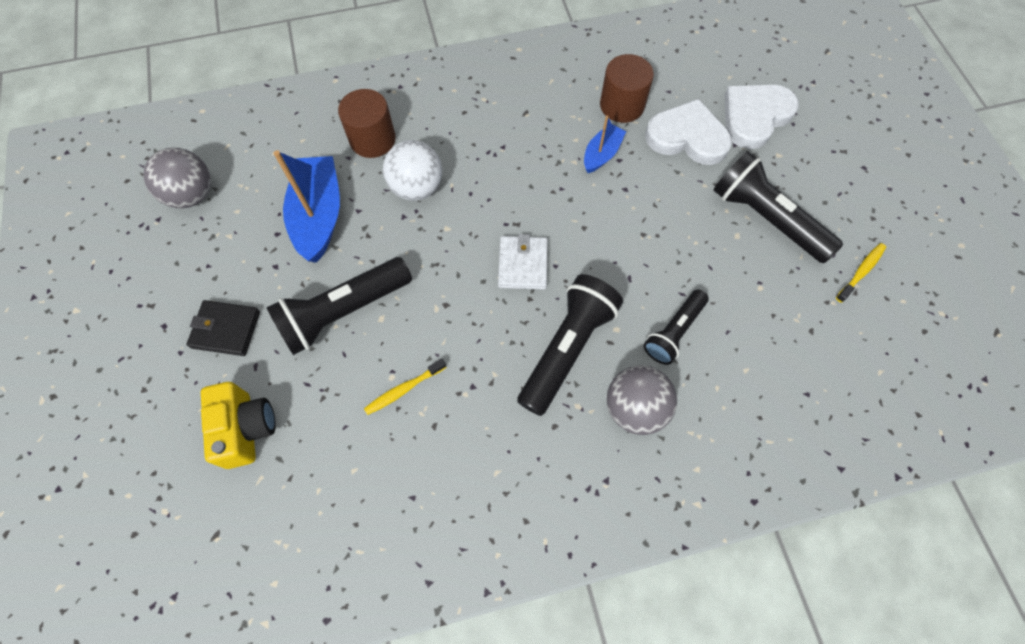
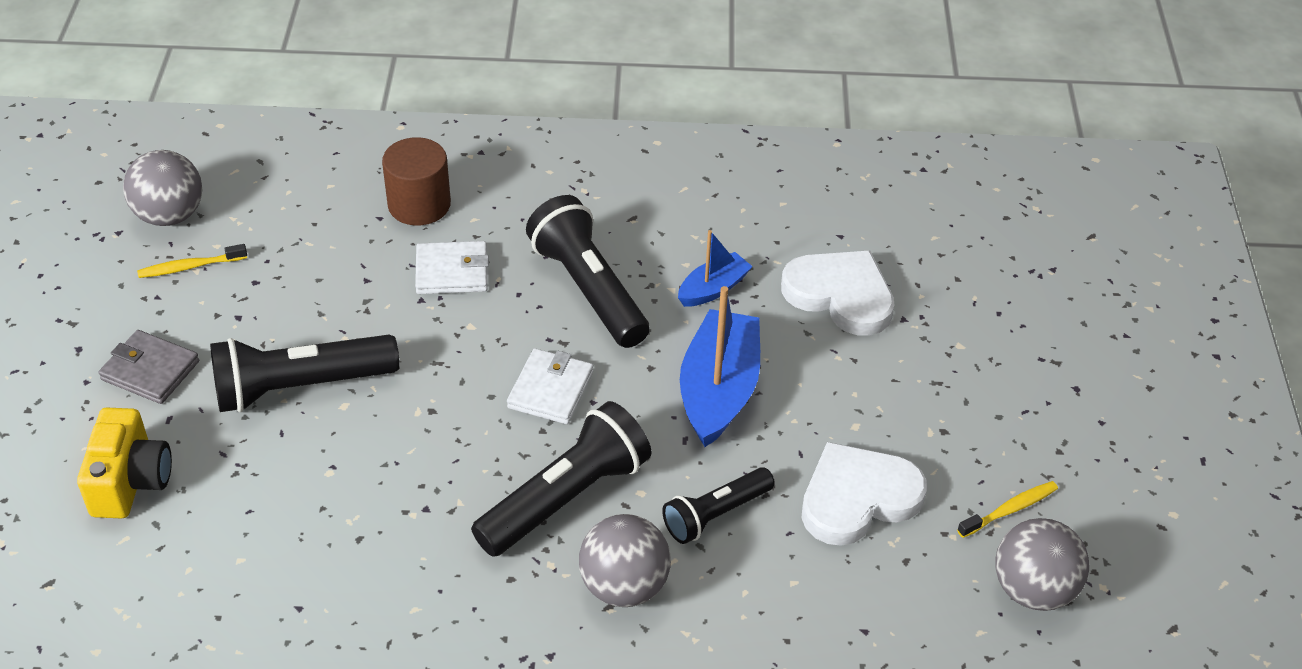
camera: 15 degrees right, 20 degrees down
black wallet [187,300,260,356] -> grey wallet [99,330,199,404]
blue boat [274,150,340,263] -> blue boat moved to [680,286,760,447]
yellow toothbrush [364,359,447,415] -> yellow toothbrush moved to [137,244,247,278]
white ball [383,140,442,201] -> white wallet [415,241,489,294]
brown cylinder [600,54,654,123] -> none
black flashlight [713,151,843,263] -> black flashlight moved to [526,195,650,348]
white heart [724,85,799,149] -> white heart moved to [802,442,927,546]
none -> grey ball [995,518,1089,611]

